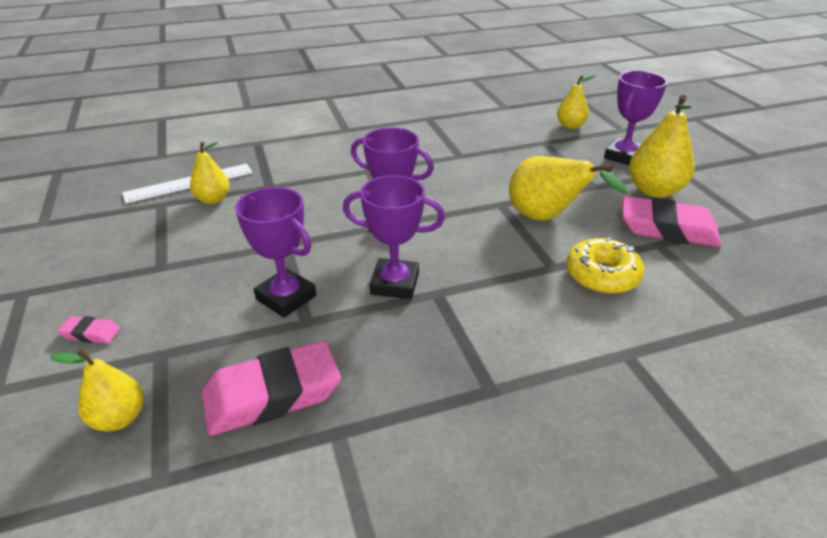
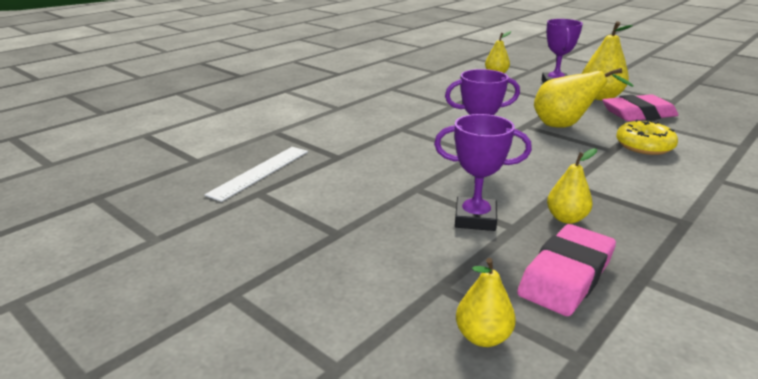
camera: 30 degrees left, 10 degrees down
pink eraser [57,316,120,344] -> none
yellow pear [190,142,230,204] -> yellow pear moved to [547,148,597,224]
purple trophy [343,175,445,299] -> none

